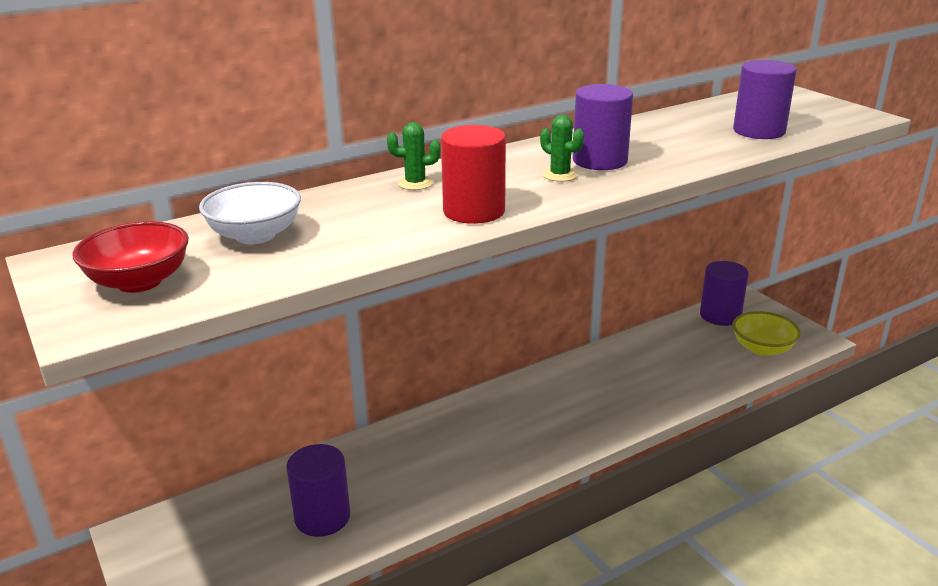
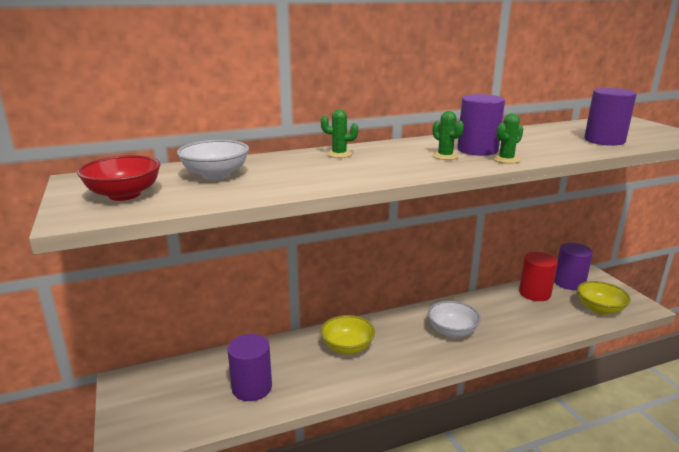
camera: 10 degrees right, 5 degrees down
red cylinder [441,125,506,224] -> red cylinder moved to [519,252,558,301]
none -> yellow bowl [321,315,375,355]
none -> white bowl [428,301,481,338]
none -> green cactus [493,114,523,164]

